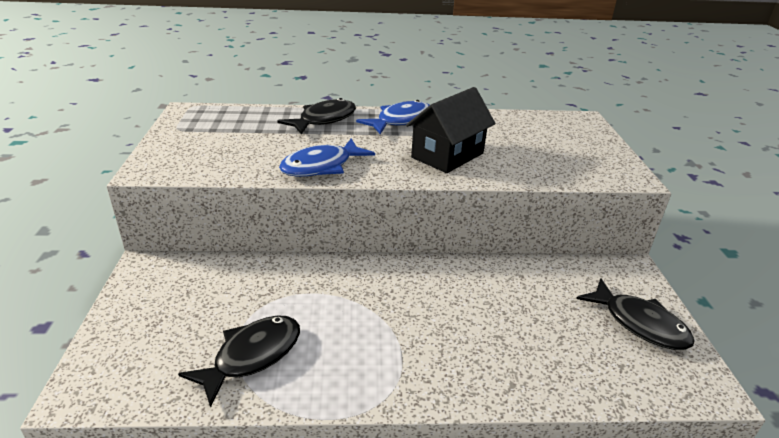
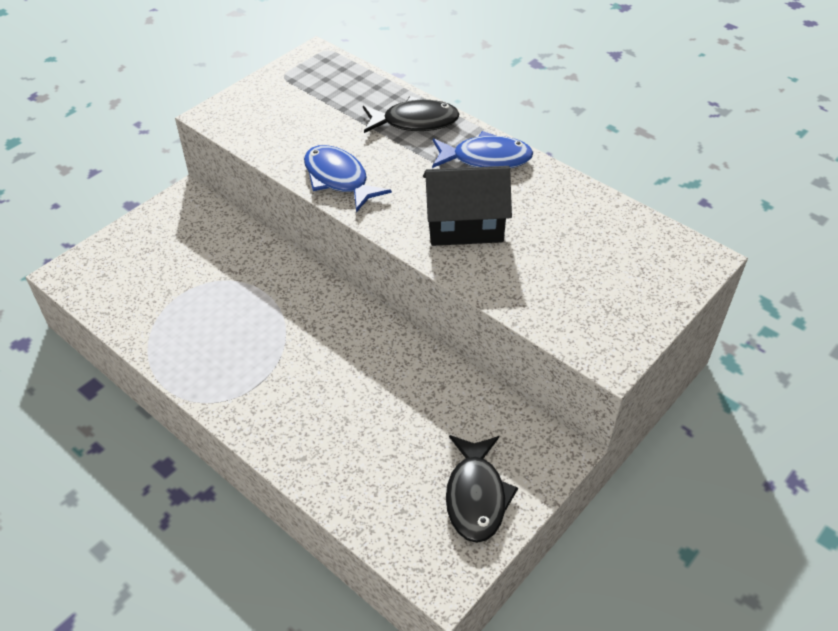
camera: 45 degrees right, 15 degrees up
black fish [178,315,300,408] -> none
blue fish [279,138,375,177] -> blue fish turned 45 degrees clockwise [304,145,392,212]

